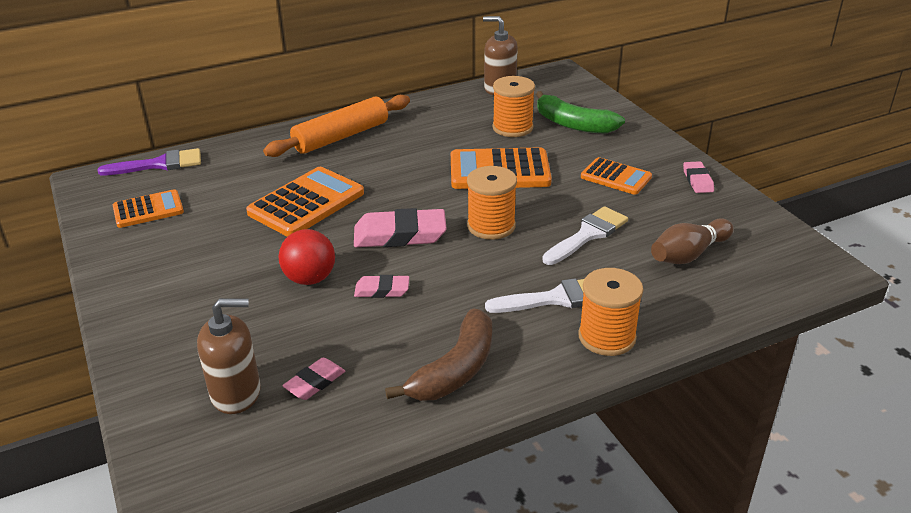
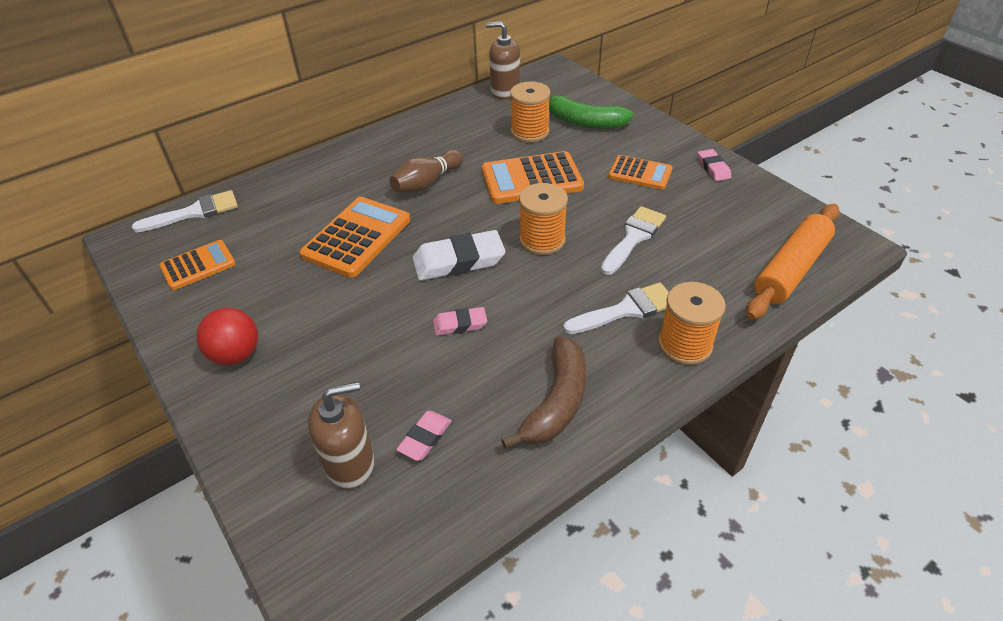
camera: 10 degrees left, 10 degrees up
purple brush [97,148,201,176] -> white brush [132,190,238,232]
orange rolling pin [263,95,410,157] -> orange rolling pin moved to [746,204,840,320]
red ball [278,229,335,285] -> red ball moved to [196,308,258,365]
pink eraser [354,208,447,247] -> white eraser [412,230,505,281]
brown bowling pin [651,218,734,264] -> brown bowling pin moved to [389,150,463,193]

